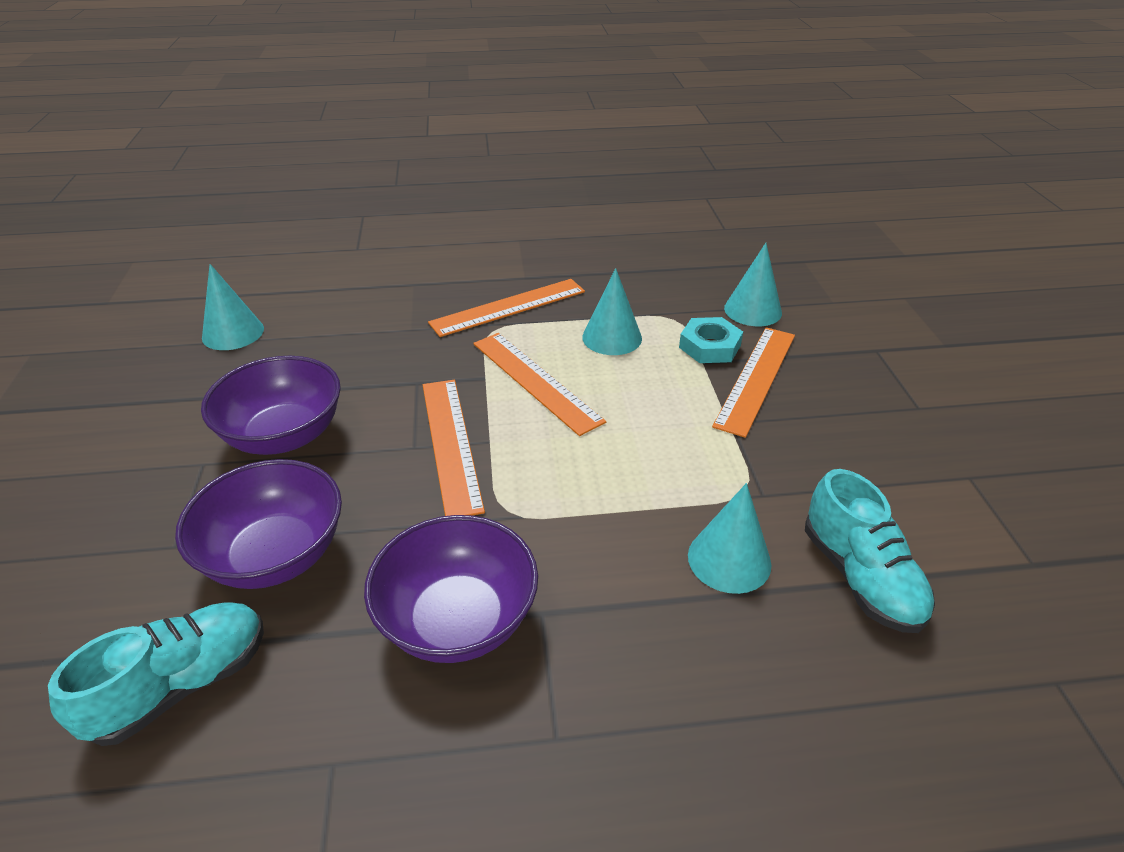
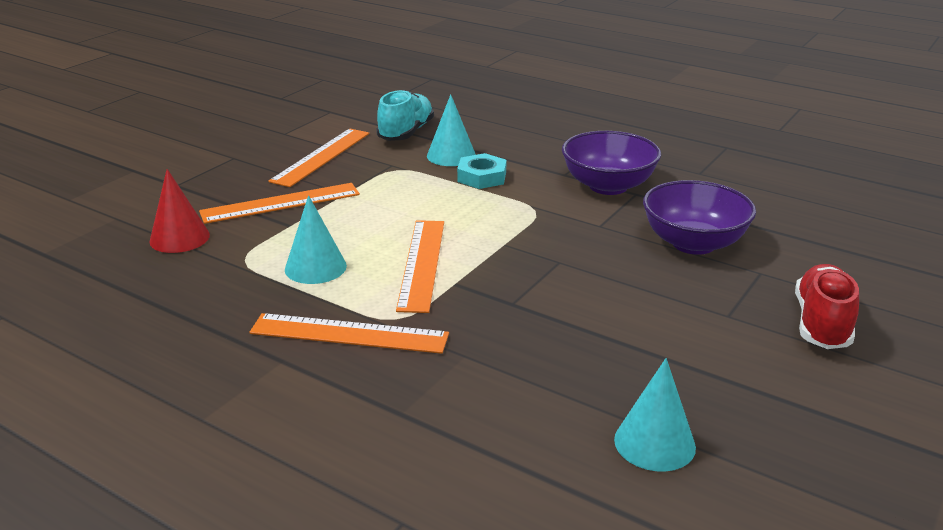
camera: 140 degrees left, 10 degrees down
turquoise shoe [48,602,264,746] -> none
purple bowl [201,356,341,455] -> none
orange ruler [423,380,485,516] -> orange ruler moved to [268,129,369,187]
turquoise nut [679,317,743,363] -> turquoise nut moved to [457,153,507,189]
turquoise cone [724,243,782,326] -> red cone [149,169,210,253]
none -> red shoe [795,264,859,349]

